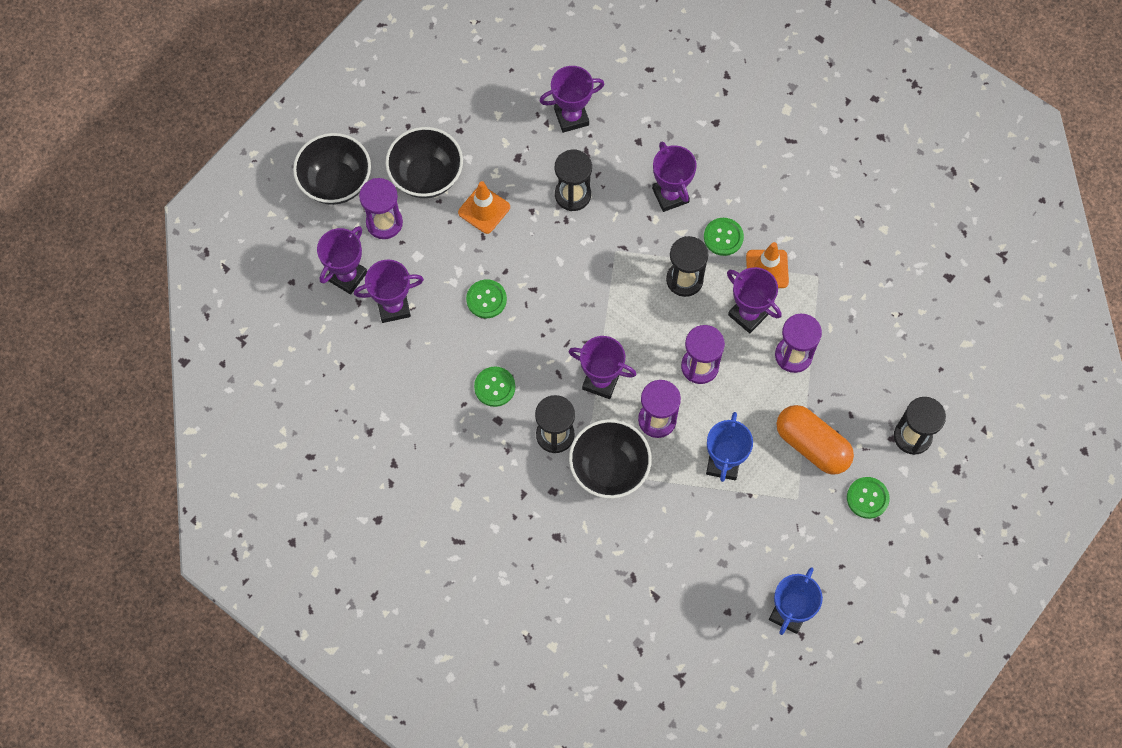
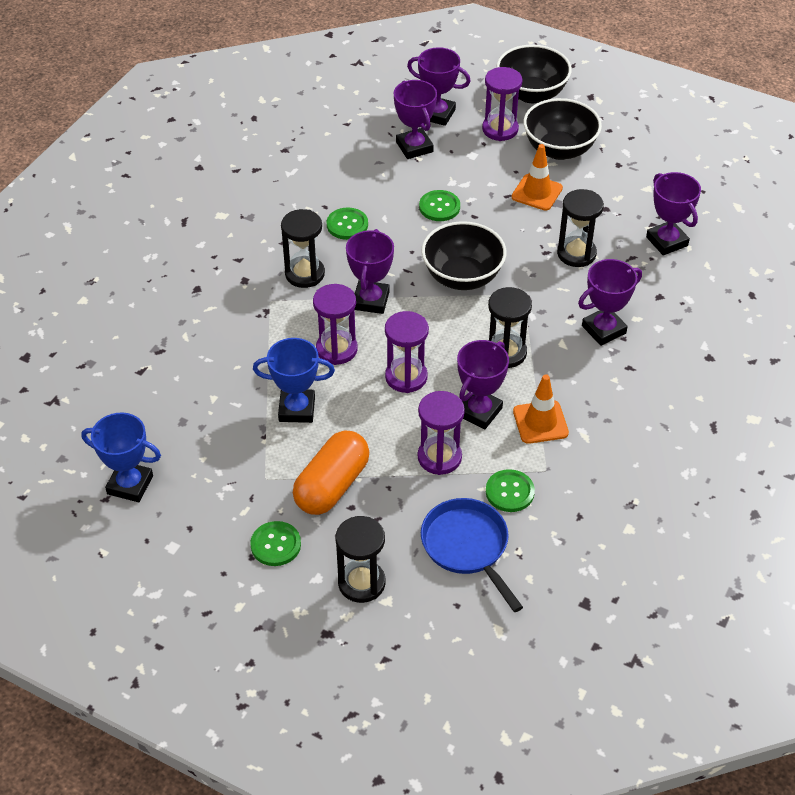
camera: 80 degrees right, 20 degrees down
black bowl [569,419,652,498] -> black bowl moved to [421,221,506,290]
green button [704,218,744,256] -> green button moved to [486,469,535,512]
none -> blue pan [421,498,523,612]

